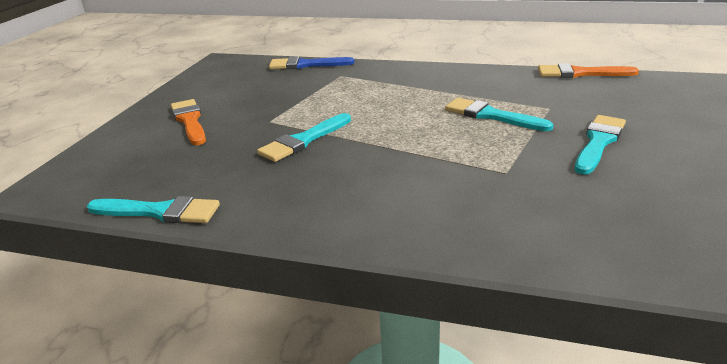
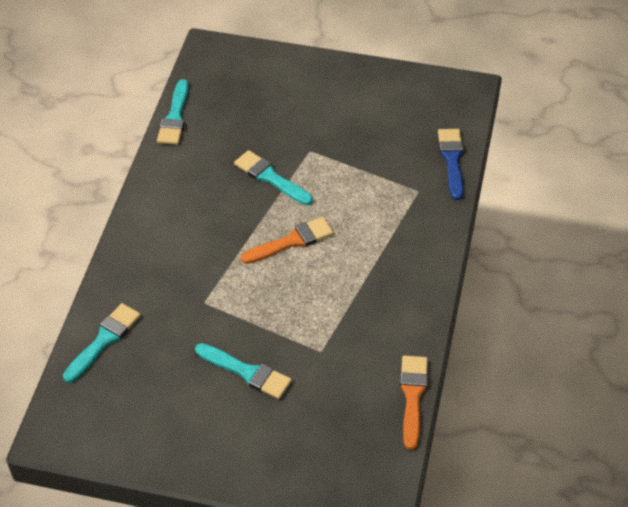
camera: 85 degrees right, 20 degrees up
orange brush [171,99,206,145] -> orange brush moved to [241,217,334,264]
turquoise brush [445,98,554,131] -> turquoise brush moved to [63,303,141,383]

